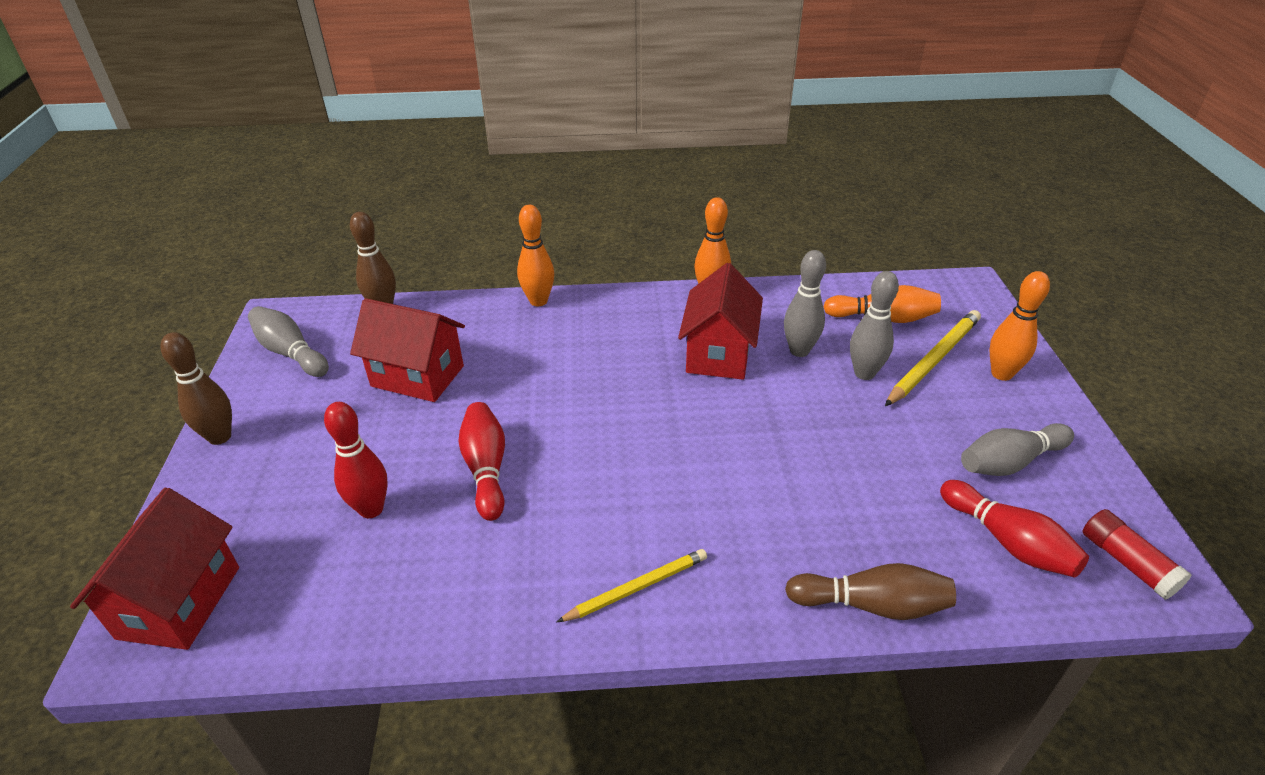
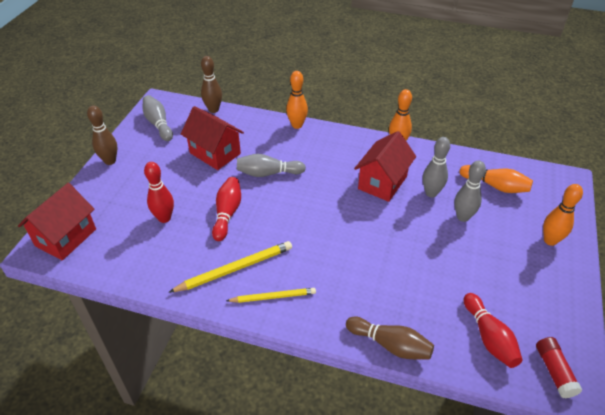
camera: 20 degrees right, 5 degrees up
yellow pencil [885,310,981,406] -> yellow pencil moved to [169,241,292,292]
grey bowling pin [961,423,1074,476] -> grey bowling pin moved to [237,154,306,177]

